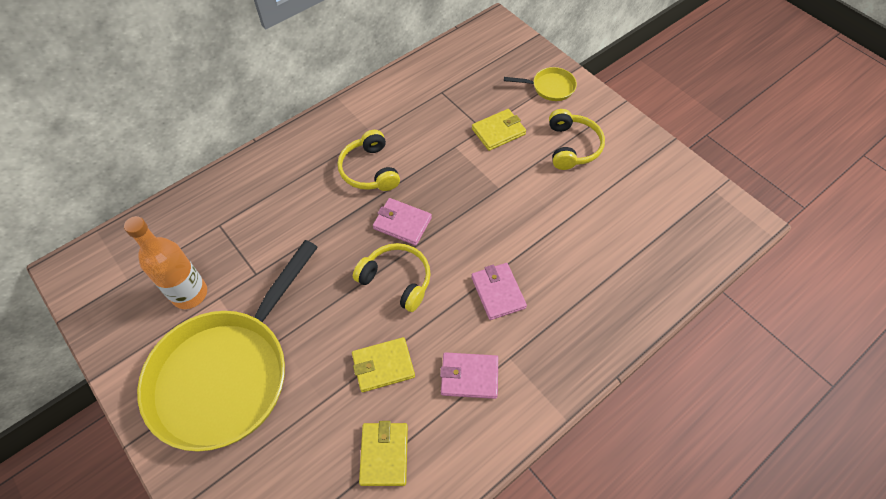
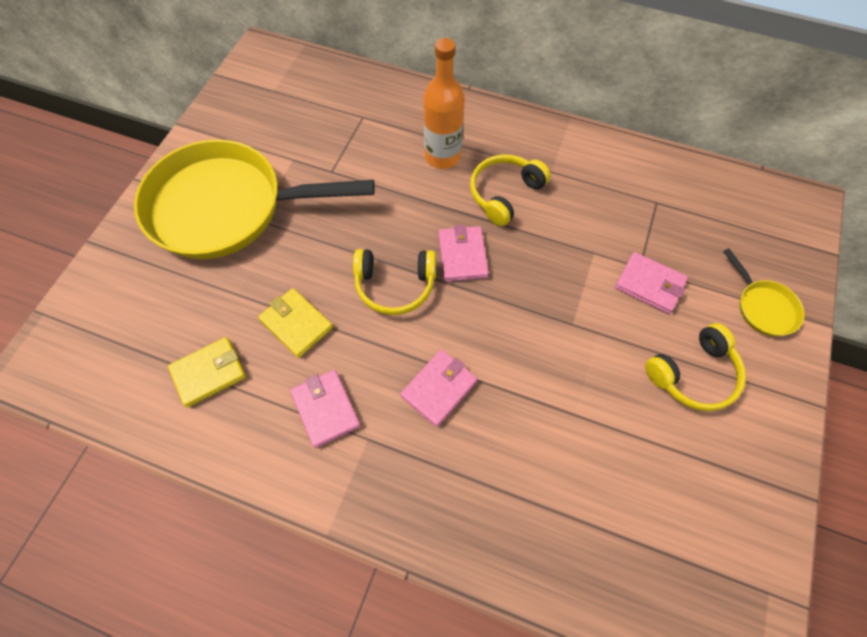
camera: 60 degrees right, 5 degrees up
orange bottle [124,216,207,309] -> orange bottle moved to [423,38,465,169]
yellow headphones [353,243,431,312] -> yellow headphones turned 90 degrees clockwise [353,249,436,315]
yellow wallet [472,109,526,151] -> pink wallet [615,252,688,314]

